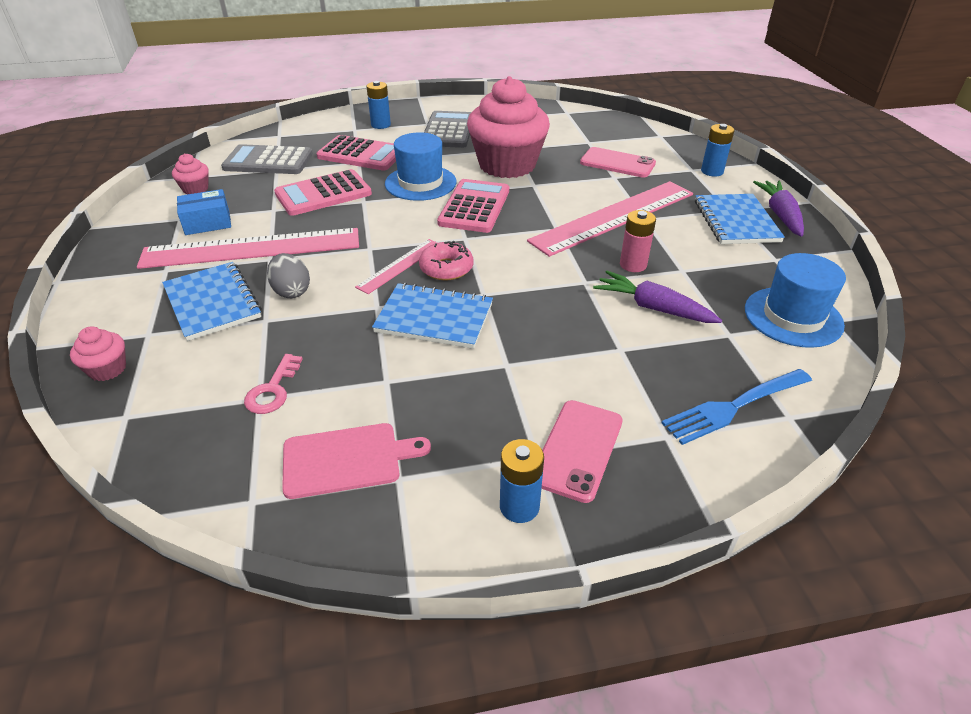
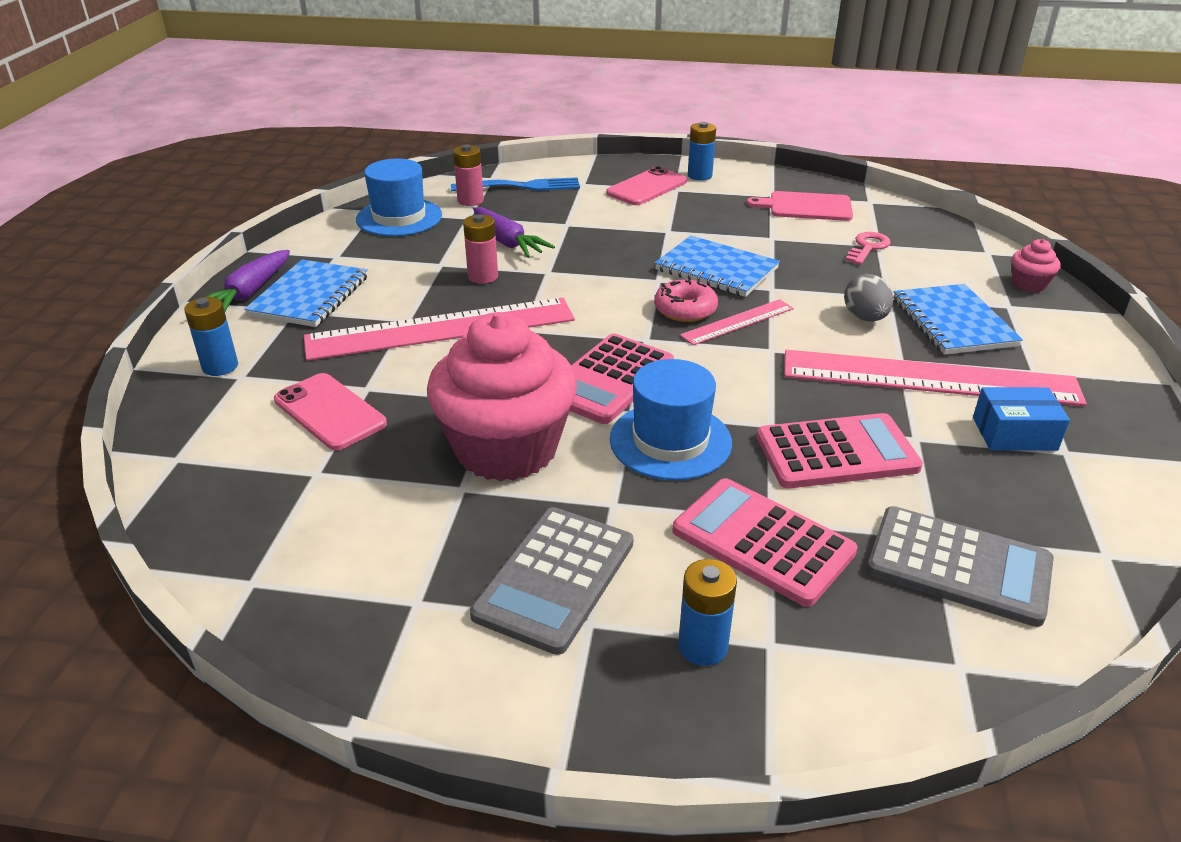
camera: 160 degrees left, 5 degrees down
pink cupcake [172,153,209,195] -> none
none -> pink battery [453,145,484,206]

